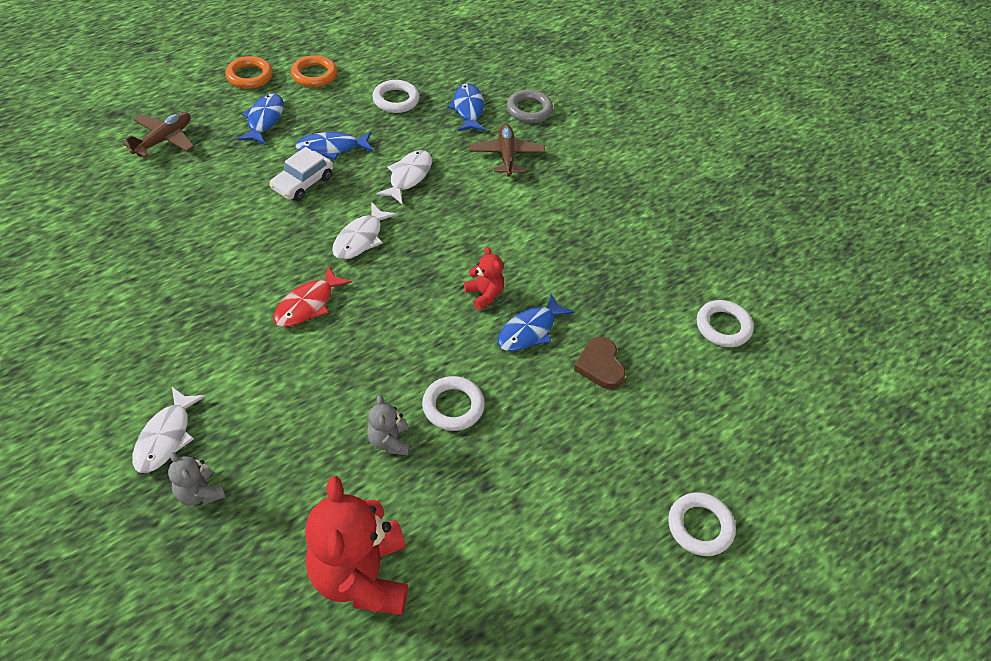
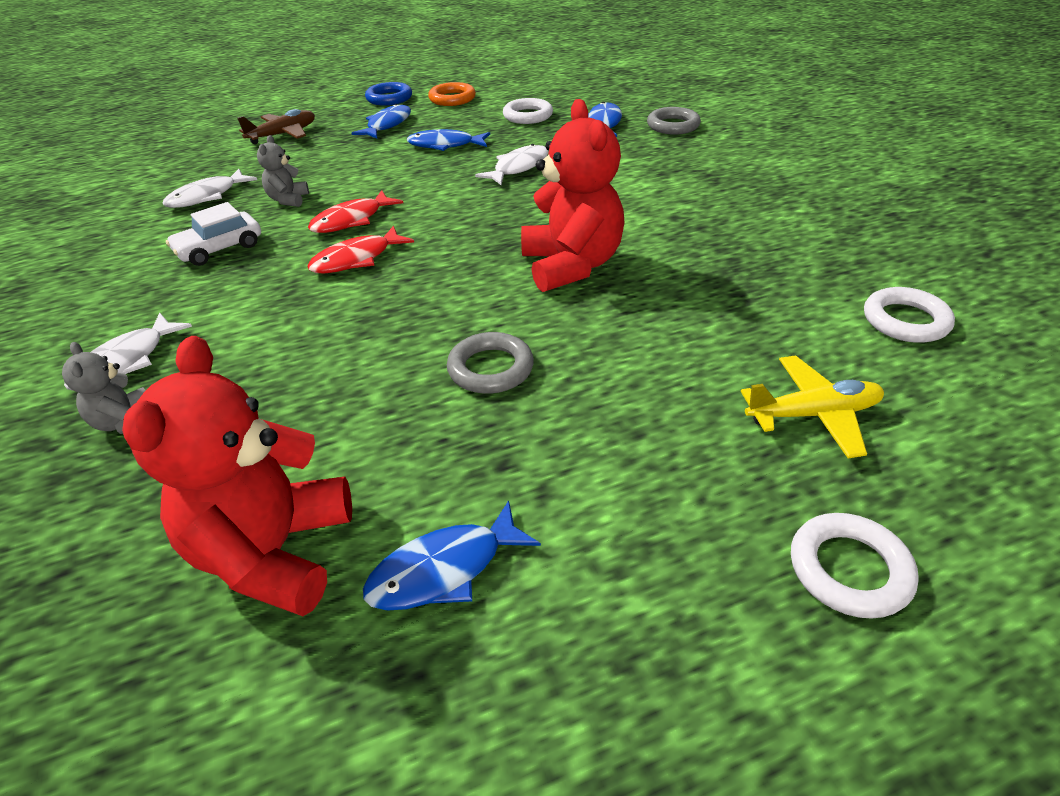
camera: 20 degrees right, 10 degrees down
orange ring [225,56,273,89] -> blue ring [365,82,412,106]
white car [269,147,333,201] -> white car moved to [166,202,261,266]
white fish [332,203,397,260] -> white fish moved to [163,169,257,208]
grey teddy bear [367,395,410,455] -> grey teddy bear moved to [257,135,309,207]
white ring [422,376,485,431] -> grey ring [447,332,534,394]
red teddy bear [464,247,504,310] -> red teddy bear [521,99,625,292], size x2.09
brown plane [469,124,545,176] -> none
blue fish [498,294,574,351] -> blue fish moved to [363,500,541,610]
brown heart [574,337,626,389] -> none
none -> red fish [308,190,403,233]
none -> yellow plane [741,355,884,458]

